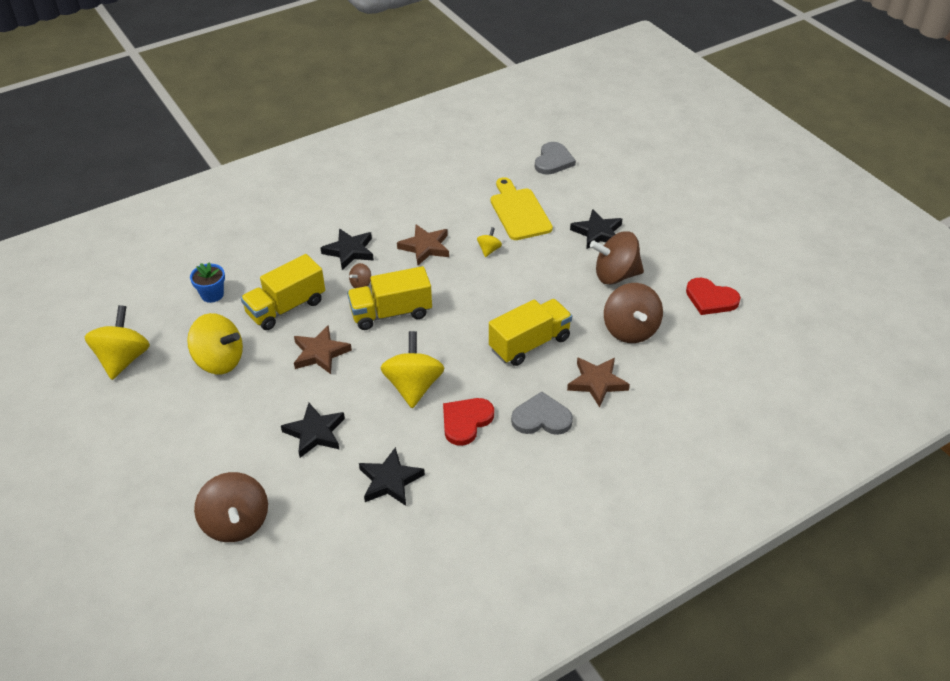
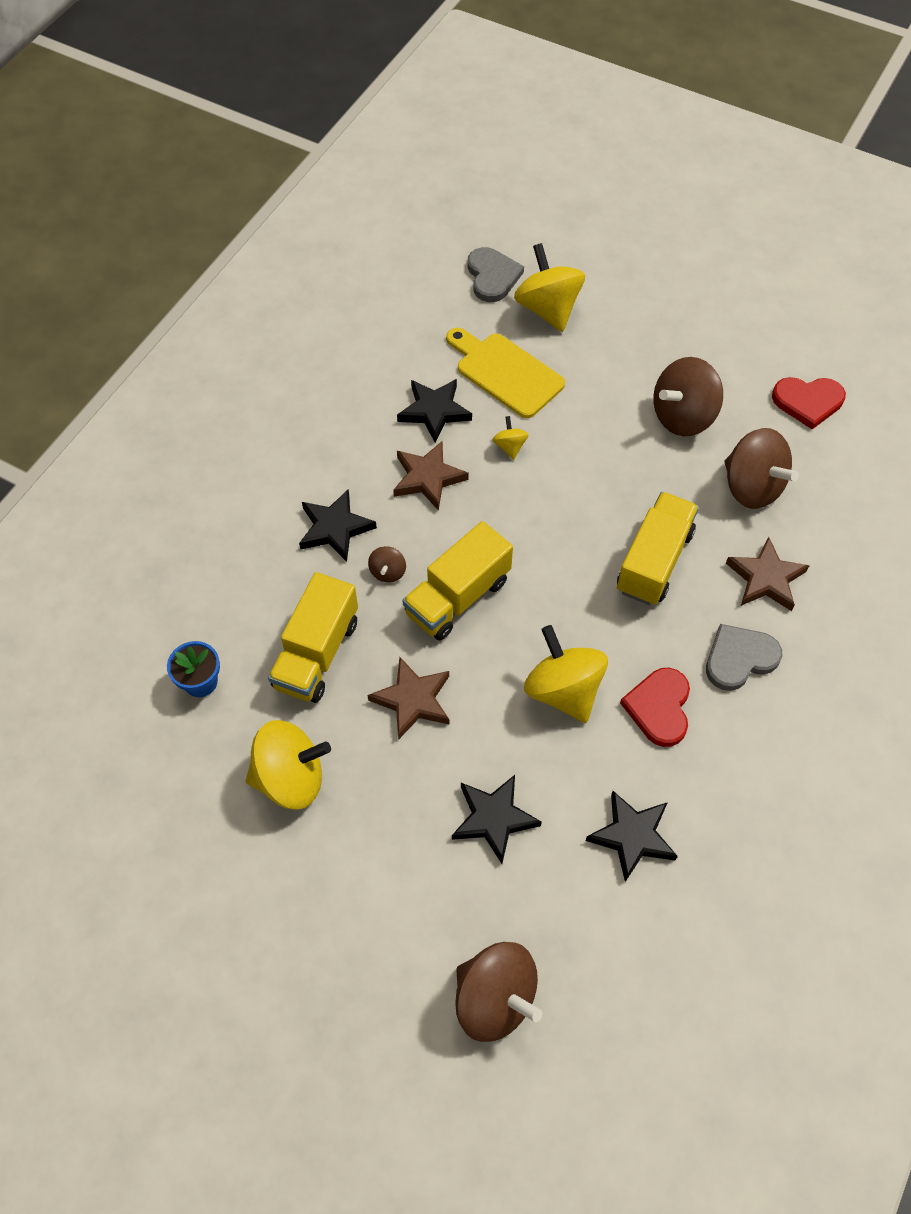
camera: 30 degrees left, 15 degrees up
yellow spinning top [85,305,150,380] -> yellow spinning top moved to [514,243,585,332]
black star [570,209,622,249] -> black star moved to [397,379,472,443]

